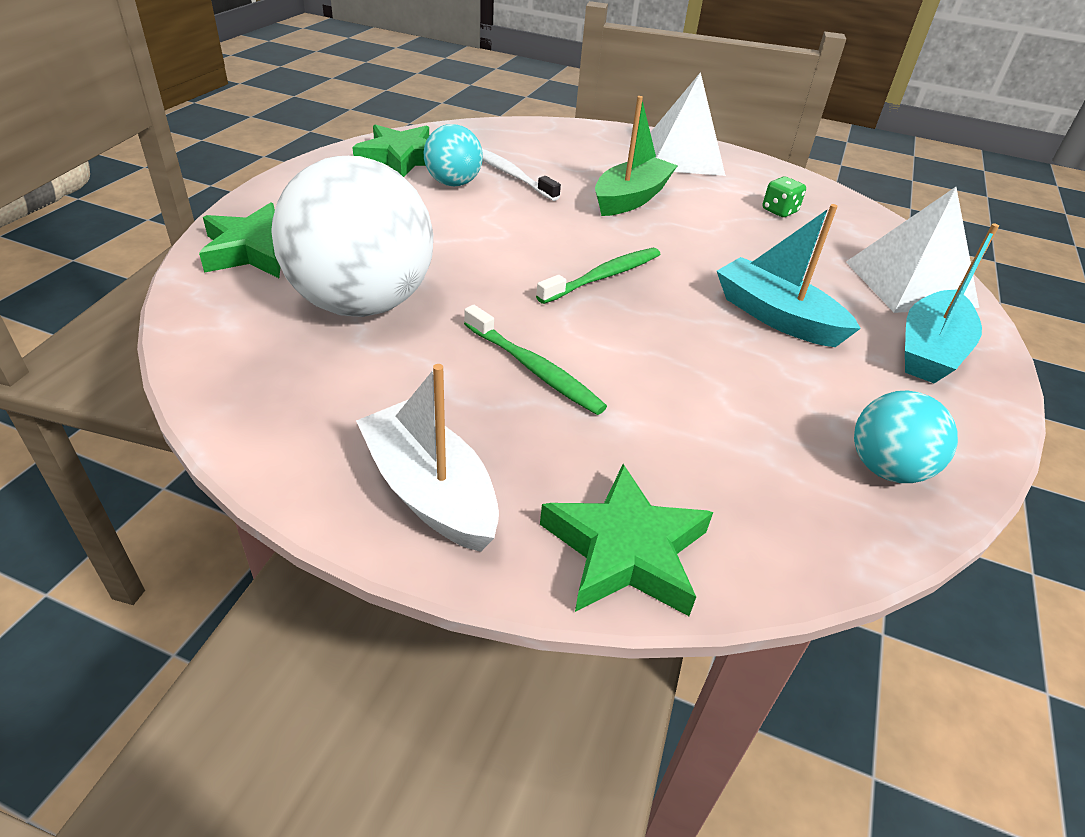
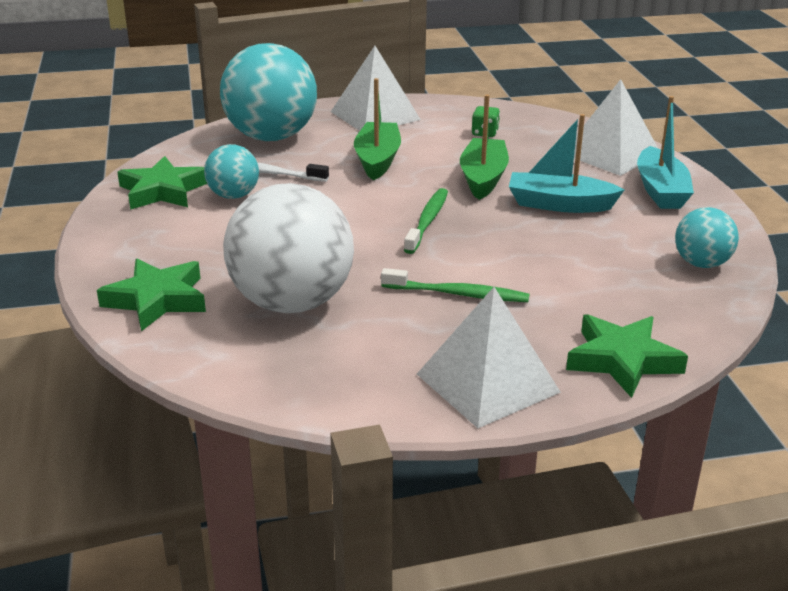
camera: 30 degrees left, 10 degrees down
white boat [356,364,499,552] -> white pyramid [417,287,561,428]
none -> turquoise ball [220,43,317,141]
none -> green boat [460,94,509,200]

